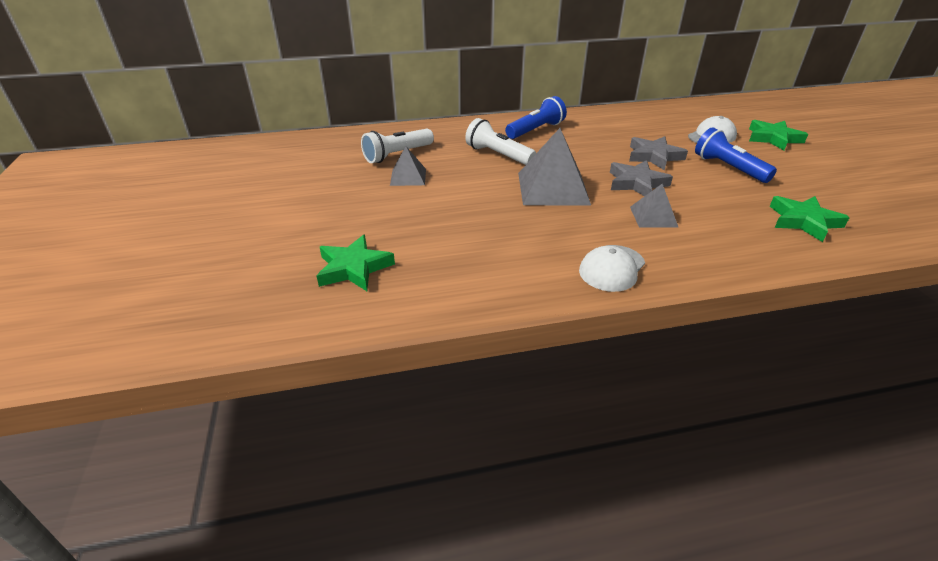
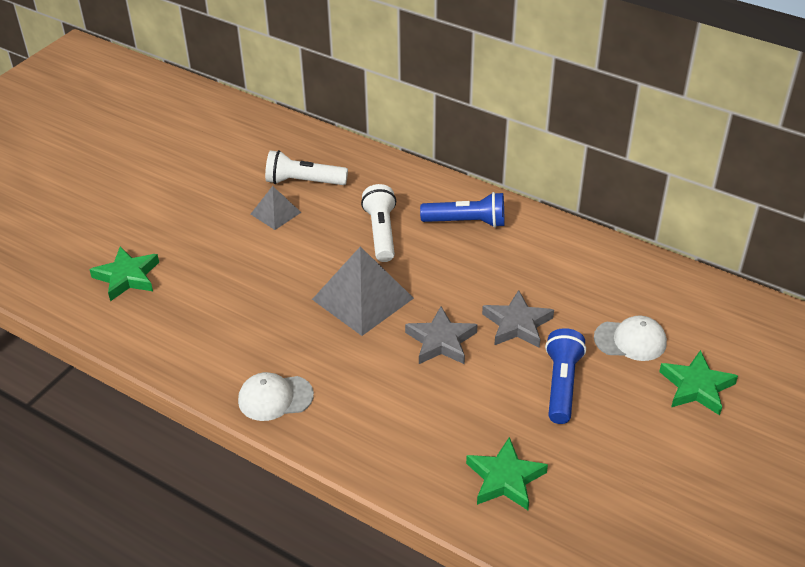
camera: 45 degrees right, 5 degrees up
grey pyramid [630,184,679,228] -> none

